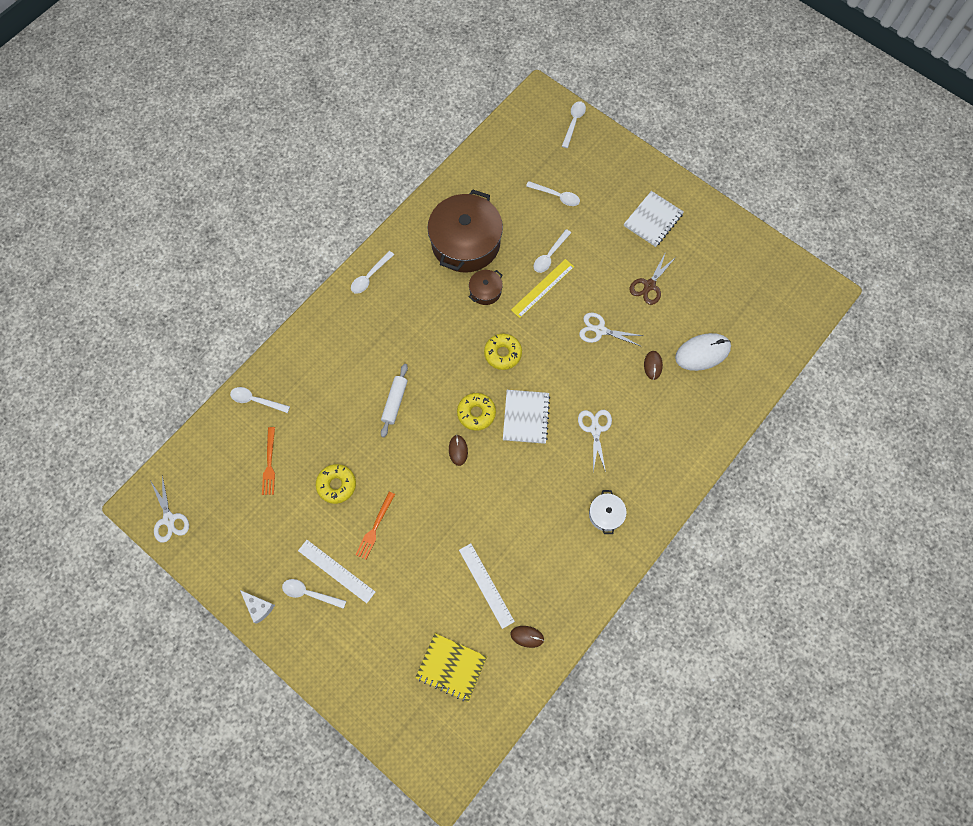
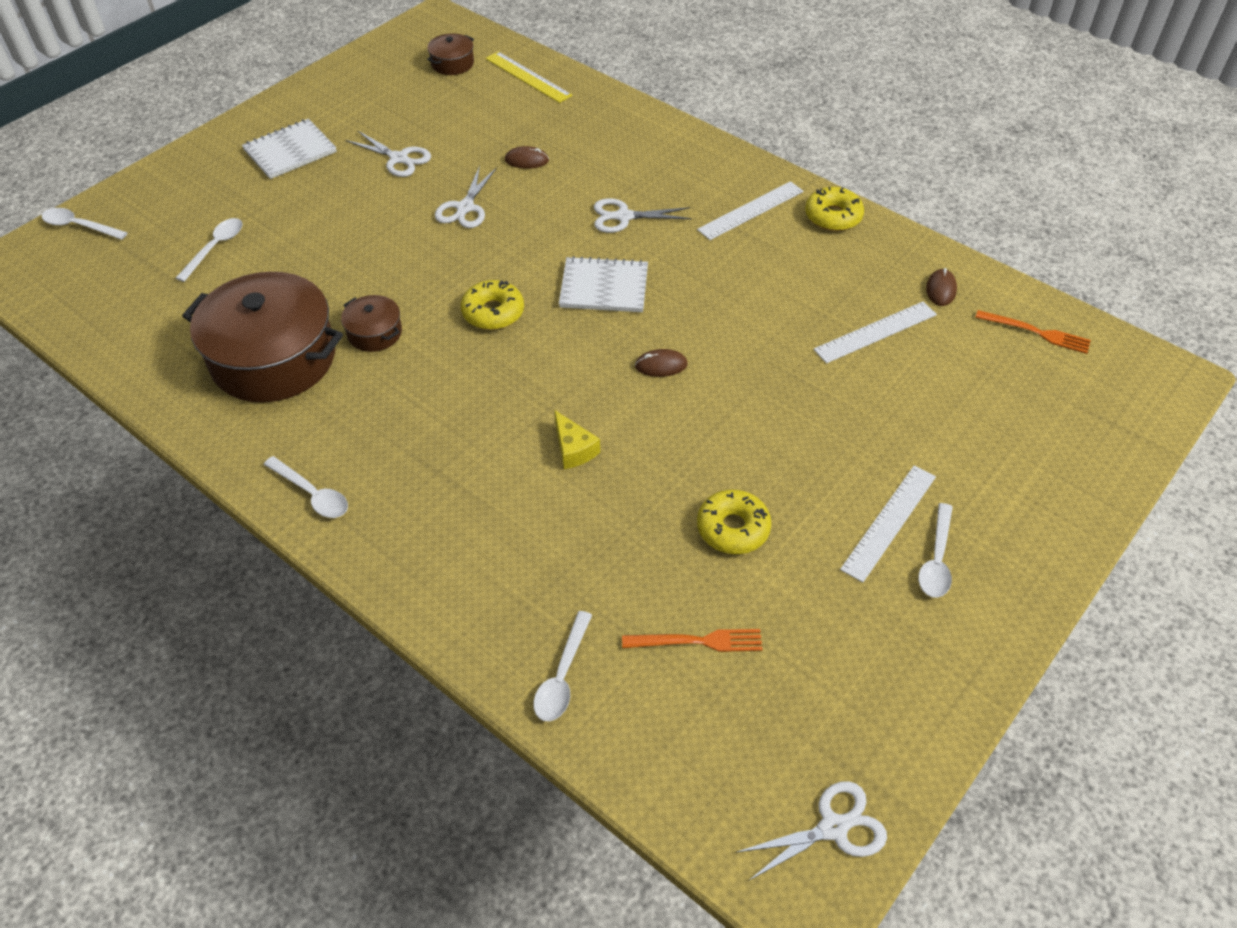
camera: 90 degrees left, 20 degrees down
white cheese [240,590,275,624] -> none
orange fork [355,492,395,560] -> orange fork moved to [975,310,1091,354]
white rolling pin [381,364,408,437] -> yellow cheese [554,410,600,469]
yellow notebook [415,633,487,702] -> none
yellow donut [457,393,496,431] -> yellow donut moved to [805,187,864,231]
yellow ruler [511,259,574,318] -> yellow ruler moved to [485,51,572,103]
white spoon [534,229,571,273] -> none
white pot [589,490,627,534] -> white ruler [697,181,804,240]
white notebook [624,191,684,247] -> white notebook turned 75 degrees counterclockwise [242,119,337,179]
brown scissors [629,252,677,305] -> white scissors [346,130,431,177]
white mouse [675,333,731,371] -> none
none -> brown pot [427,33,474,75]

